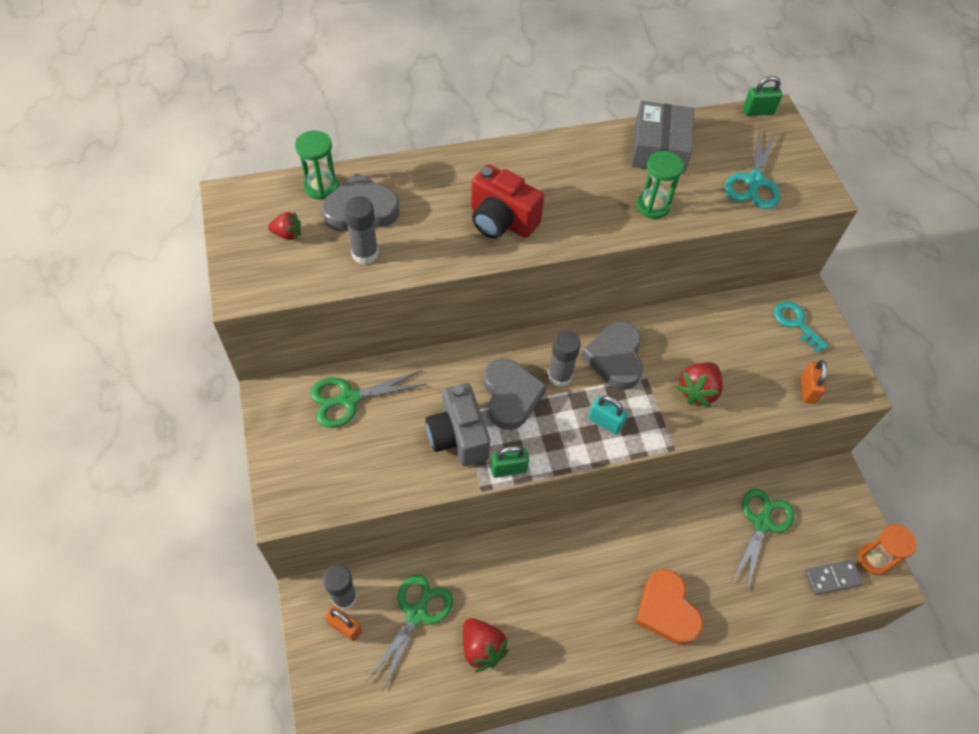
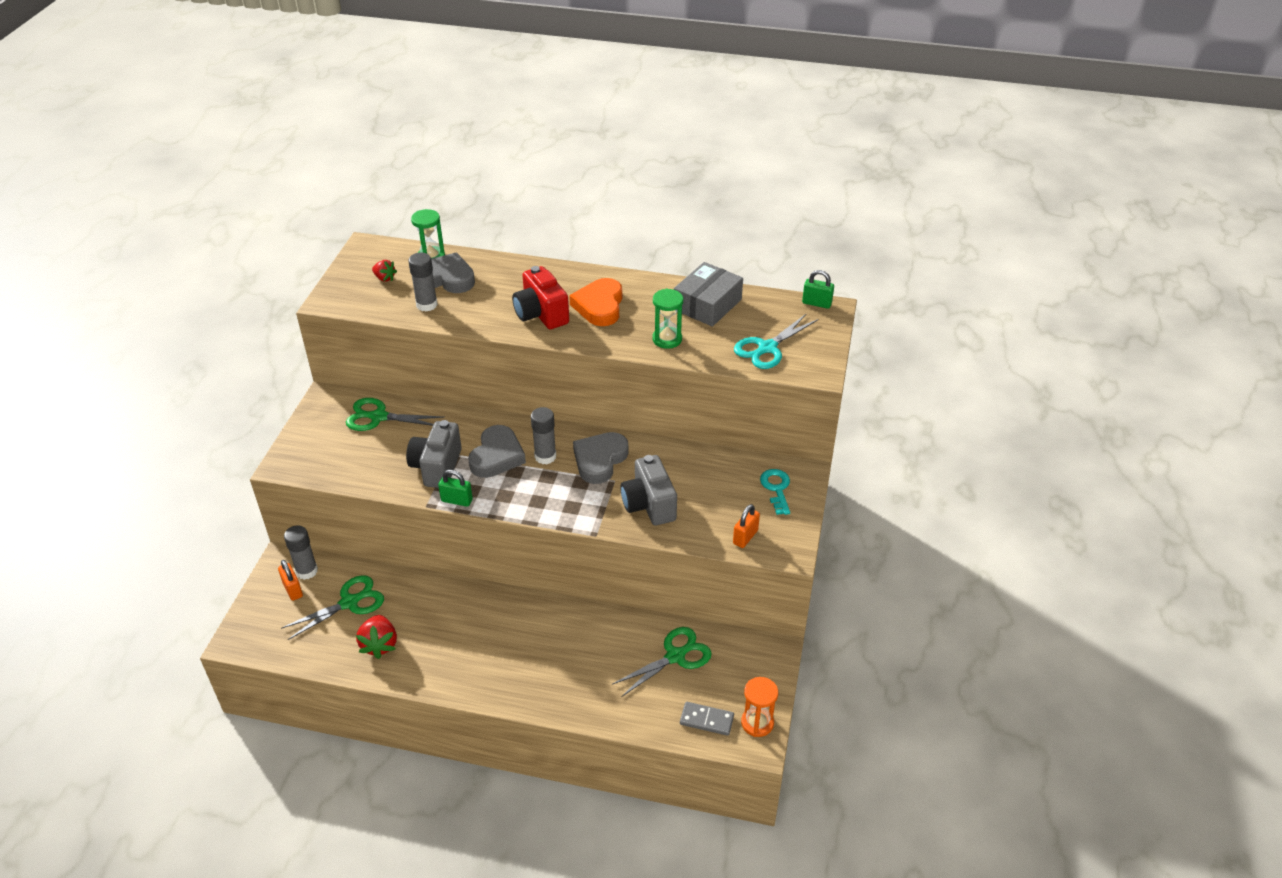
camera: 30 degrees right, 15 degrees down
turquoise padlock [589,396,627,435] -> none
orange heart [636,569,703,645] -> orange heart moved to [569,278,622,326]
red strawberry [676,362,723,408] -> grey camera [620,455,677,525]

